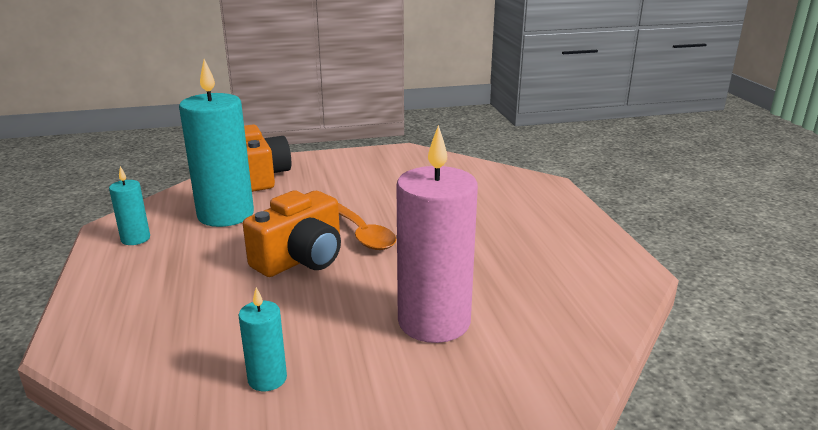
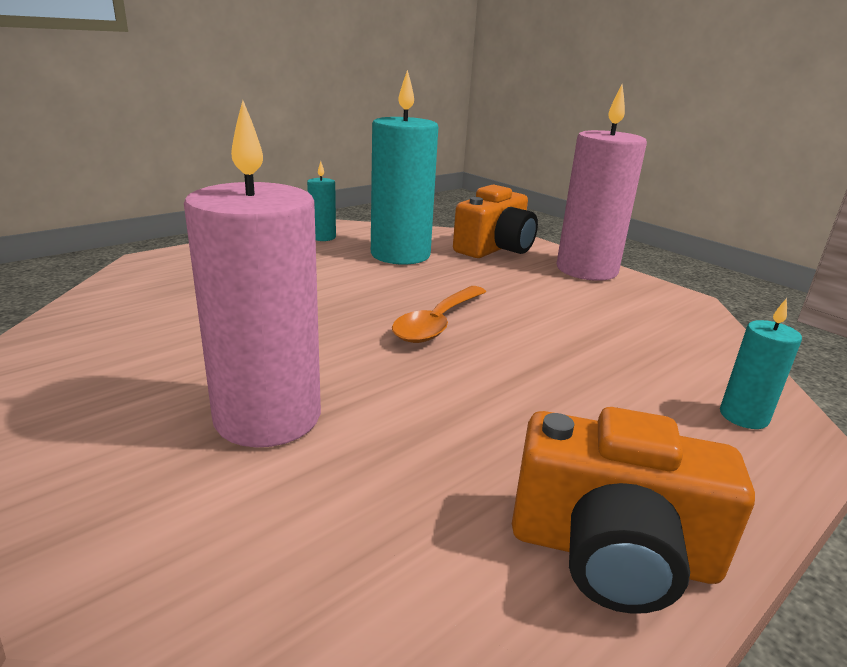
camera: 60 degrees right, 0 degrees up
turquoise candle [239,287,287,391] -> turquoise candle moved to [720,298,802,429]
orange camera [243,190,341,277] -> orange camera moved to [512,407,755,614]
none -> pink candle [557,84,647,281]

